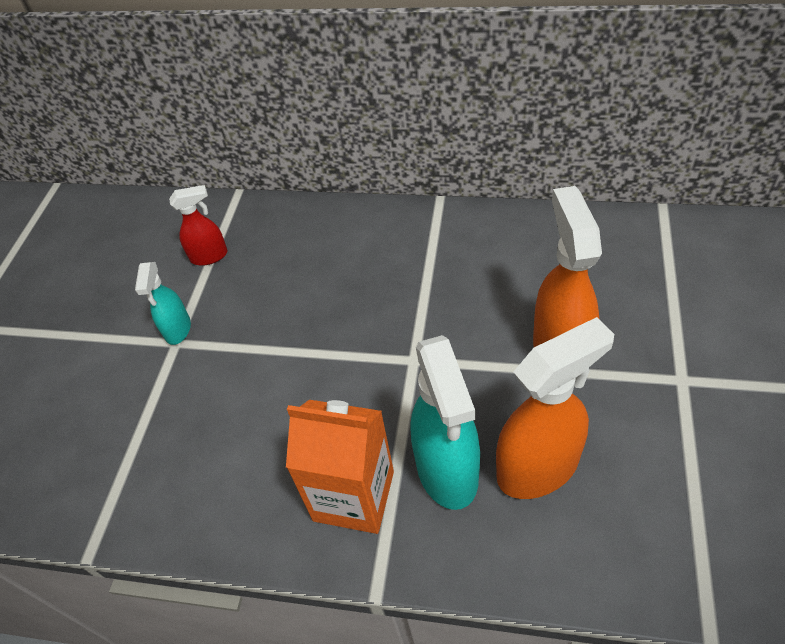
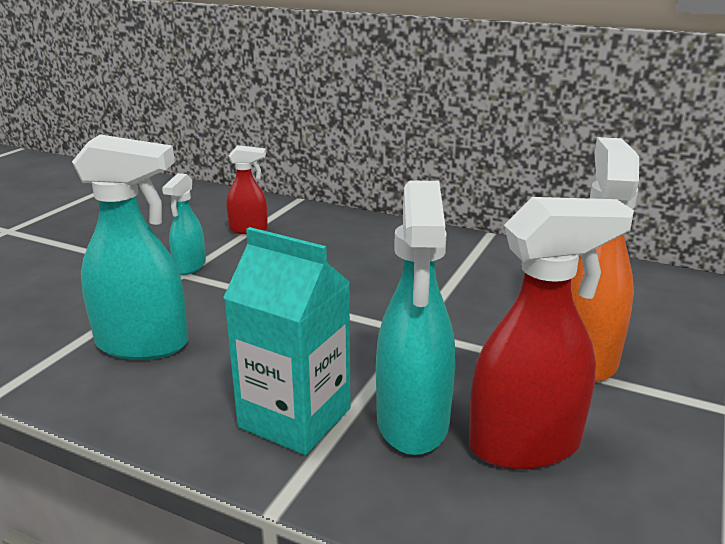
camera: 10 degrees right, 25 degrees down
orange carton [286,400,394,534] -> turquoise carton [223,227,351,455]
orange spray bottle [496,317,614,499] -> red spray bottle [469,197,634,469]
none -> turquoise spray bottle [72,134,188,360]

